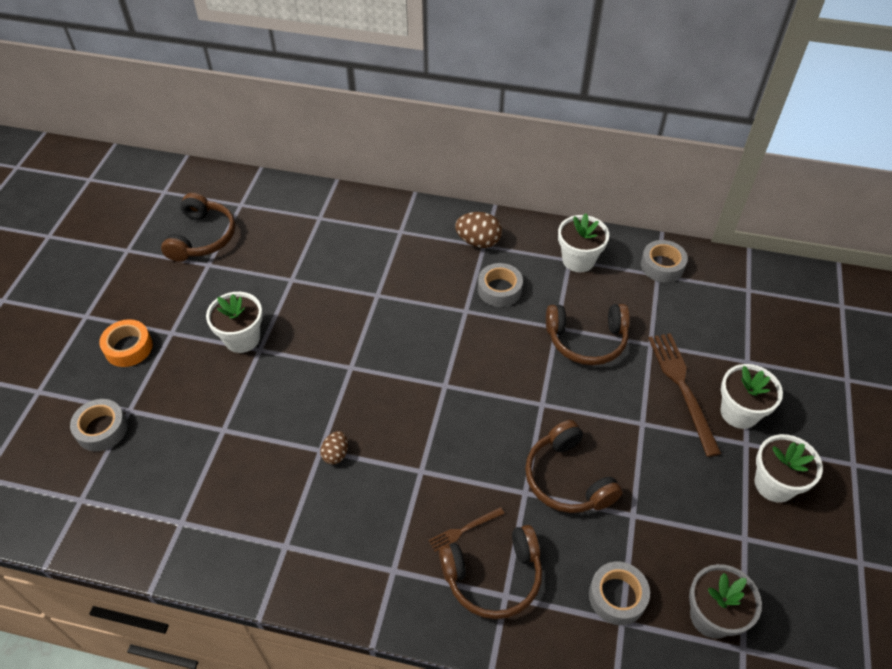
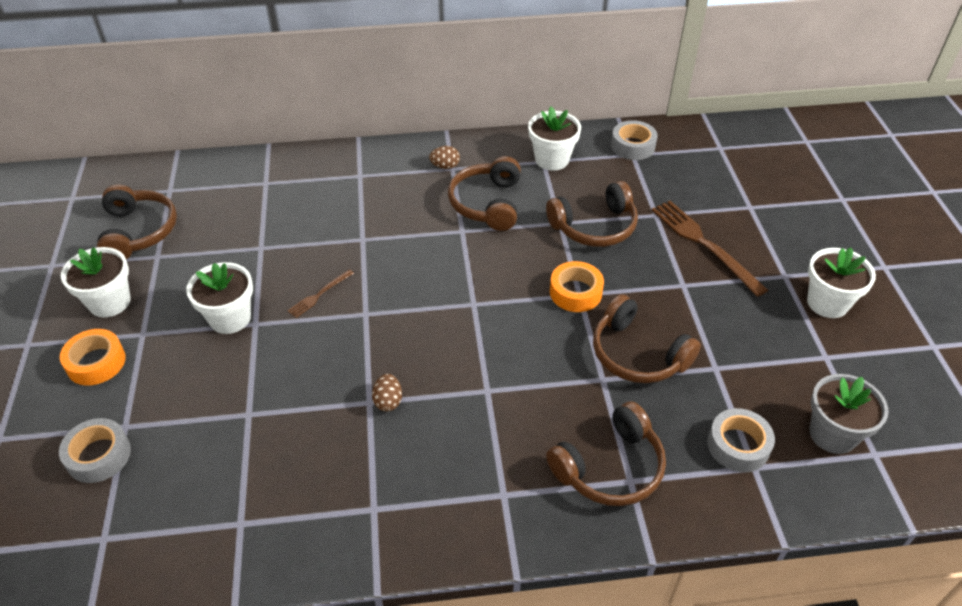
camera: 20 degrees left, 5 degrees down
brown fork [428,507,505,552] -> brown fork moved to [287,270,354,318]
brown egg [455,212,502,248] -> brown egg [429,146,460,169], size x0.61
grey tape [478,263,523,307] -> brown headphones [448,156,521,231]
white flower pot [721,364,783,429] -> white flower pot moved to [61,247,131,317]
none -> orange tape [550,261,604,312]

